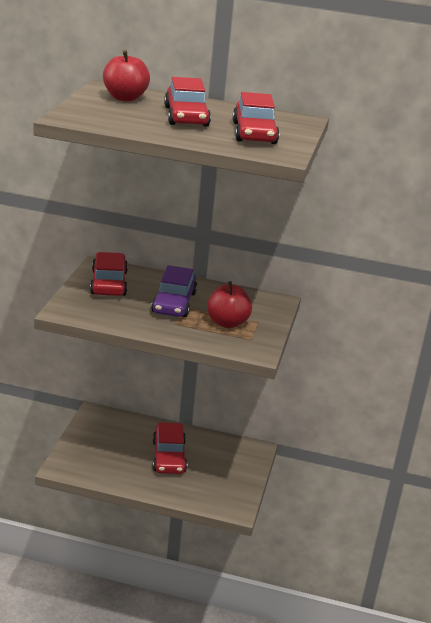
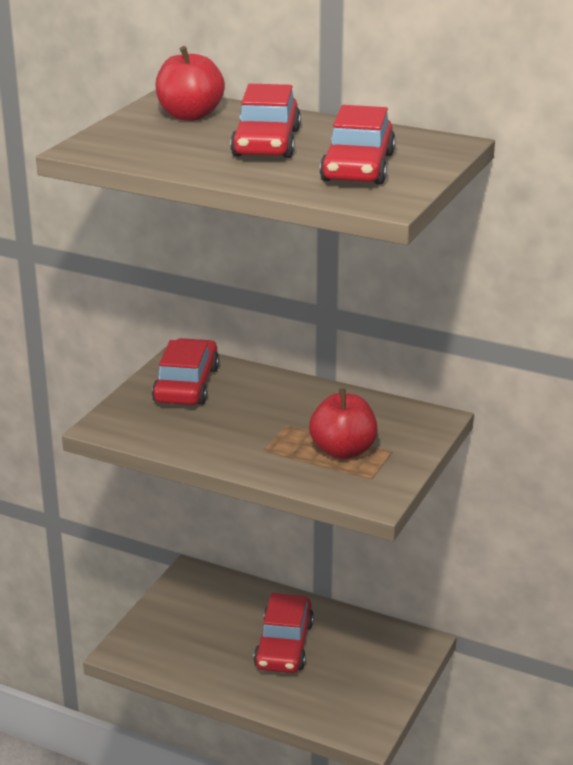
camera: 15 degrees right, 0 degrees up
purple car [151,265,197,317] -> none

